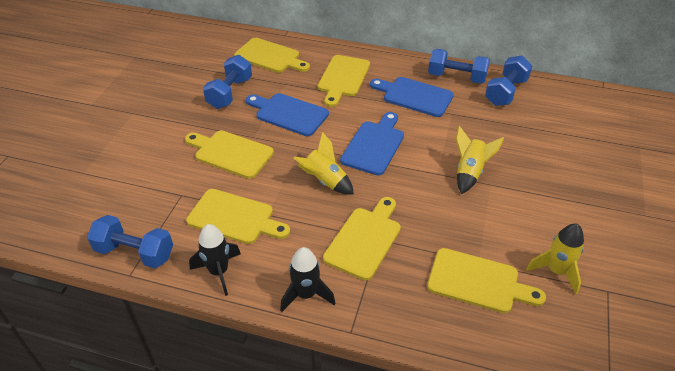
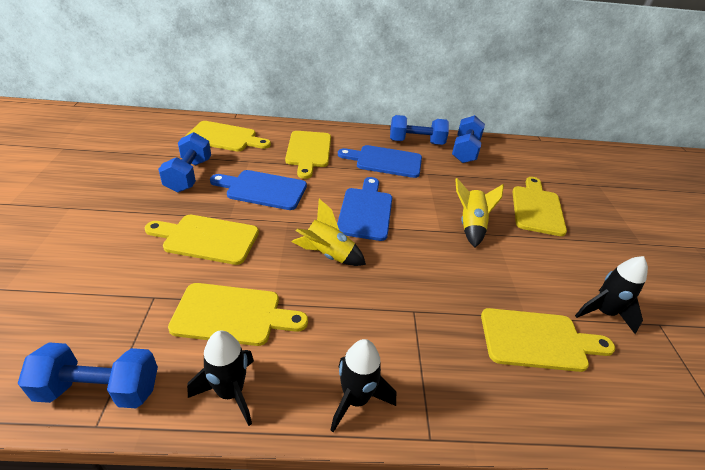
camera: 20 degrees left, 5 degrees down
yellow cutting board [323,197,401,280] -> yellow cutting board moved to [512,177,567,236]
yellow rocket [526,224,584,294] -> black rocket [575,256,648,334]

